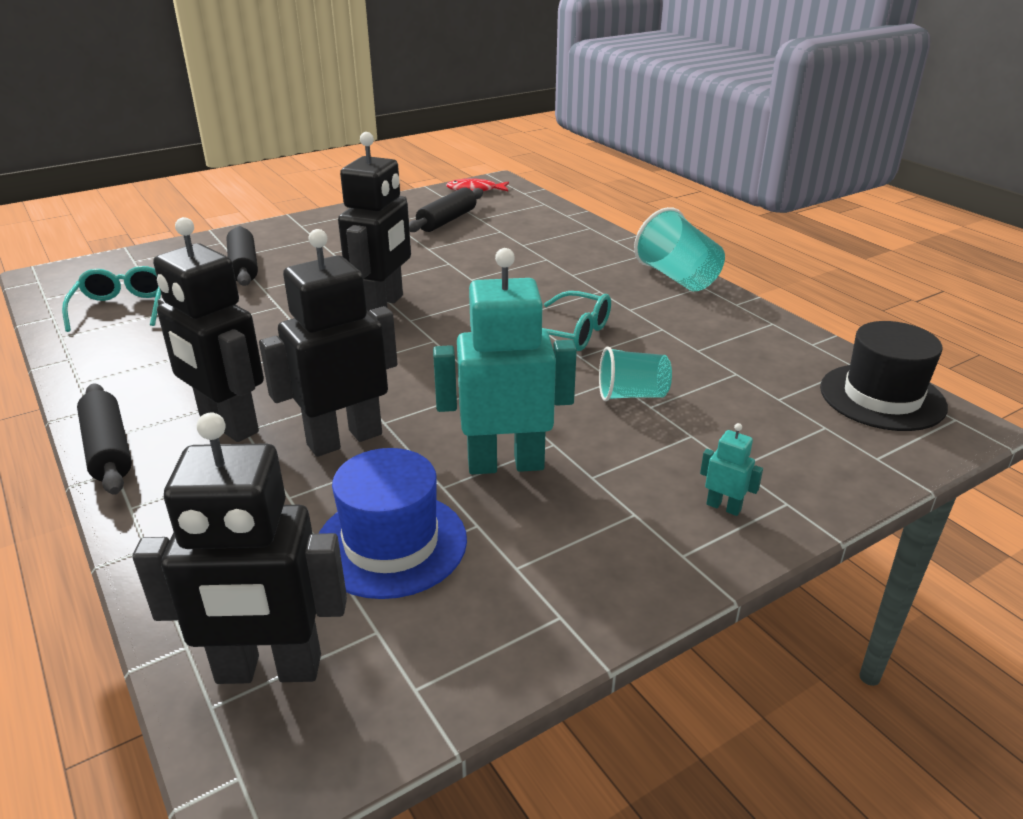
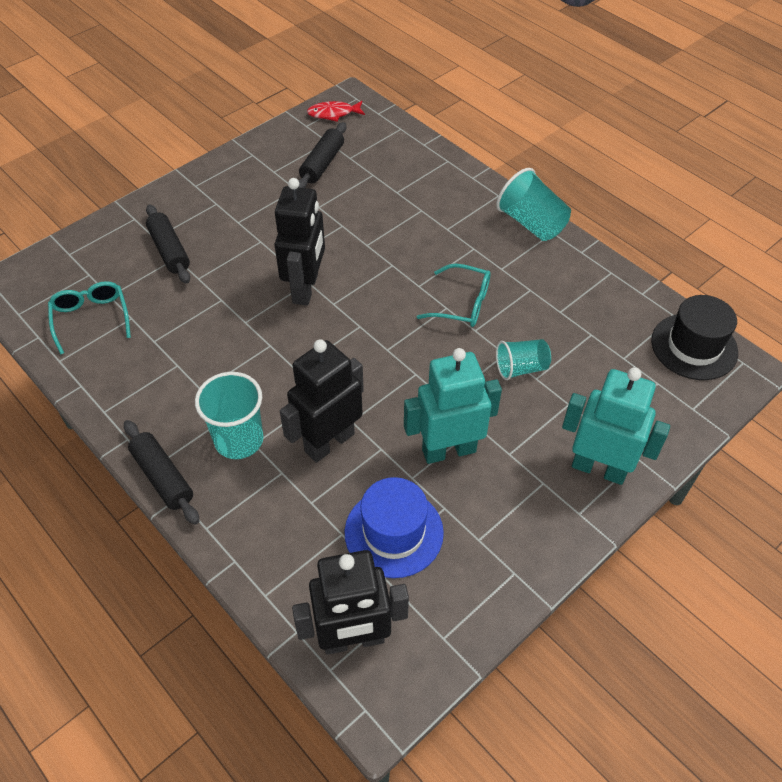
camera: 10 degrees left, 20 degrees up
black robot [153,217,264,442] -> turquoise cup [195,372,263,459]
turquoise robot [700,423,763,516] -> turquoise robot [562,367,670,485], size x2.43

